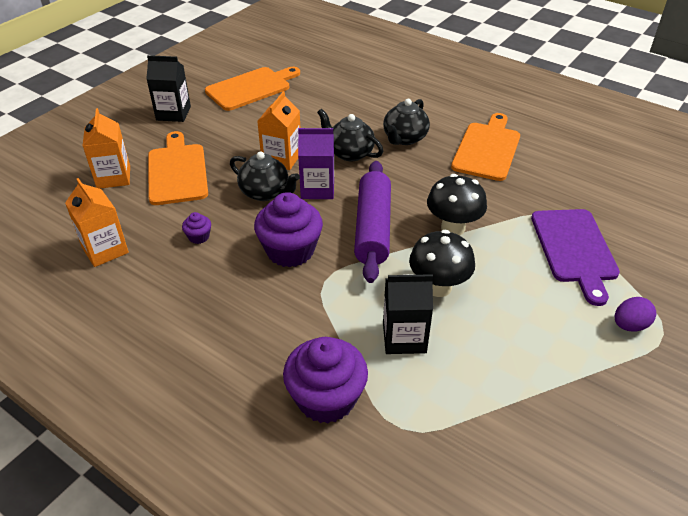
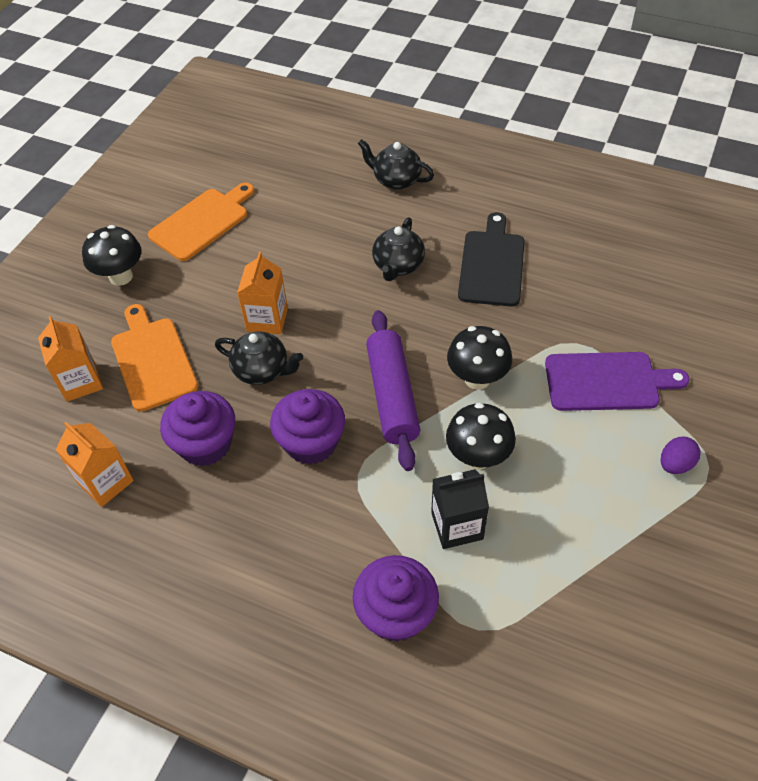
camera: 10 degrees left, 10 degrees up
black carton [146,55,191,122] -> black mushroom [82,225,141,286]
purple cupcake [182,212,211,244] -> purple cupcake [160,391,235,466], size x2.26
purple carton [298,128,334,199] -> none
black teapot [317,109,383,162] -> black teapot moved to [358,139,434,190]
orange cutting board [451,113,520,181] -> black cutting board [458,212,525,307]
purple cutting board [531,209,620,306] -> purple cutting board turned 75 degrees counterclockwise [545,352,689,411]

